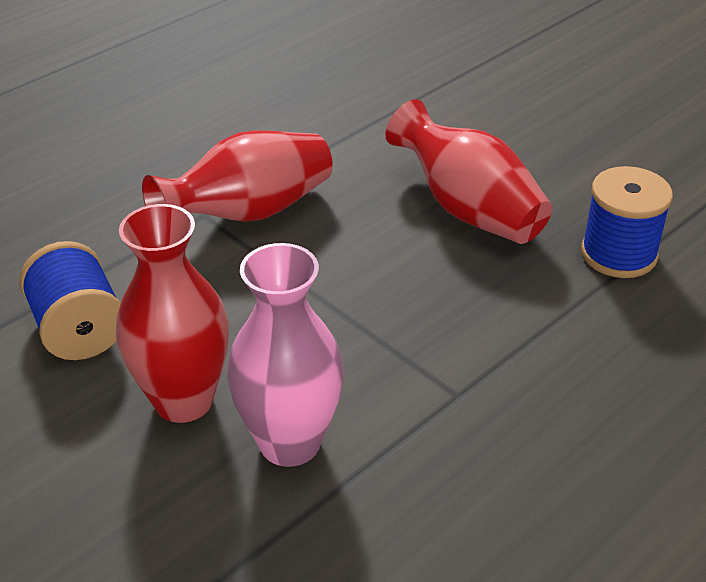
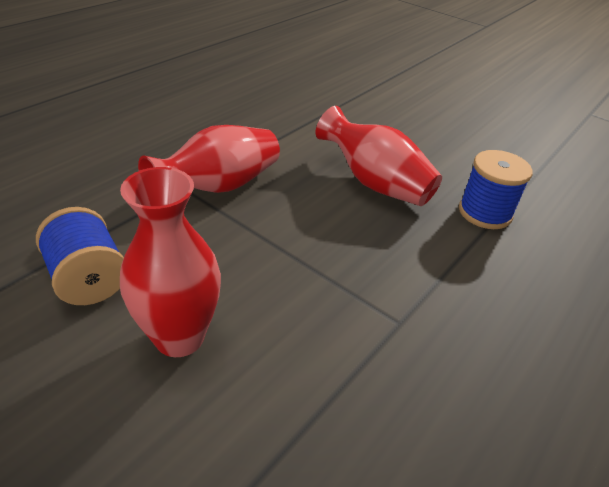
camera: 10 degrees left, 0 degrees up
pink vase [227,243,344,467] -> none

